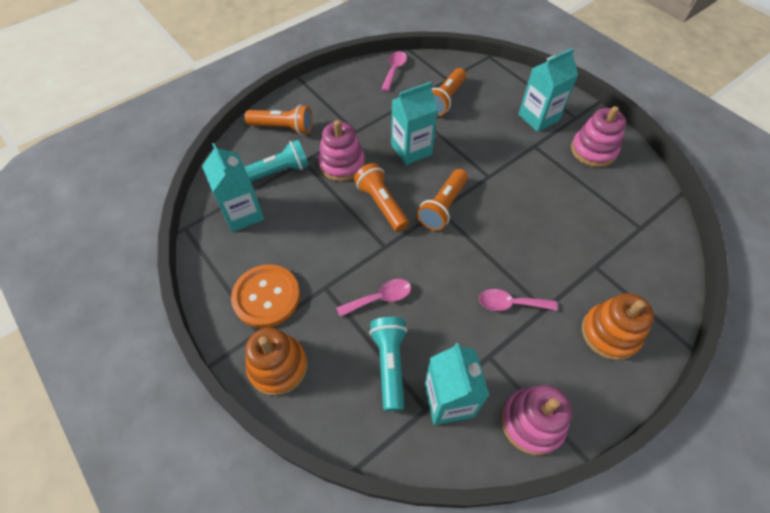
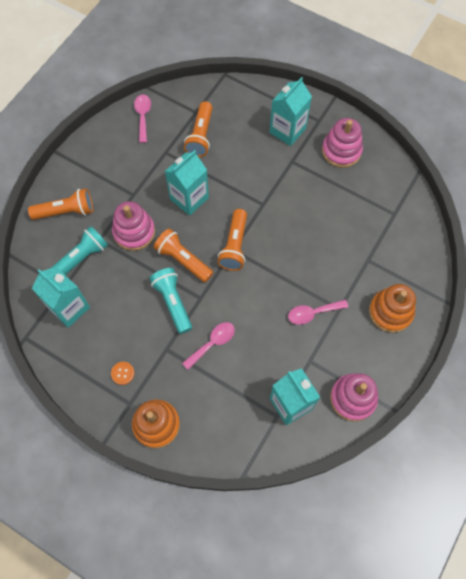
camera: 20 degrees left, 10 degrees up
orange button [231,264,300,328] -> orange button [111,362,134,385], size x0.42
turquoise flashlight [369,317,407,411] -> turquoise flashlight moved to [149,268,192,334]

